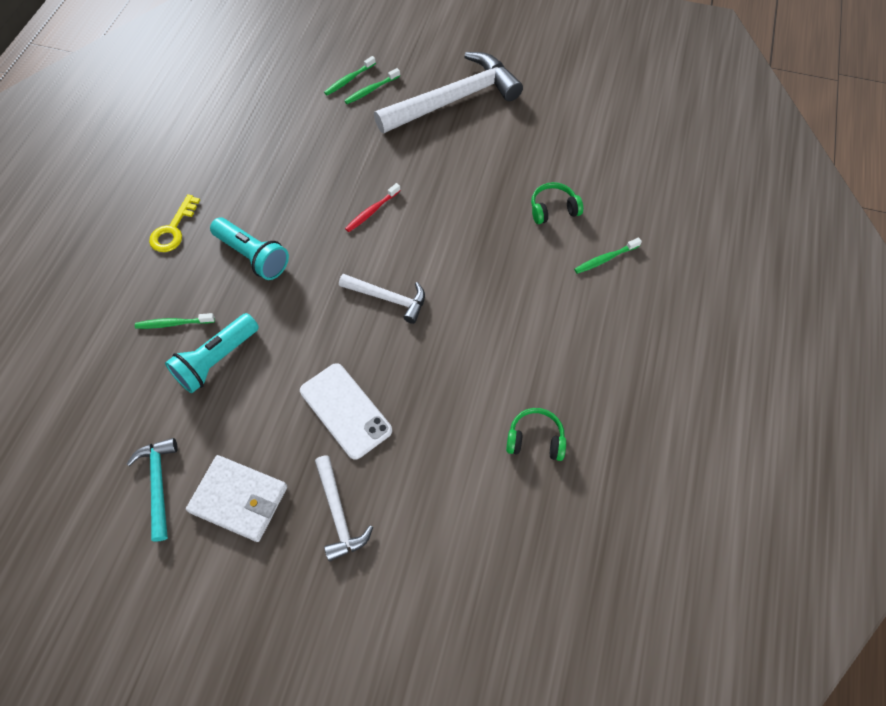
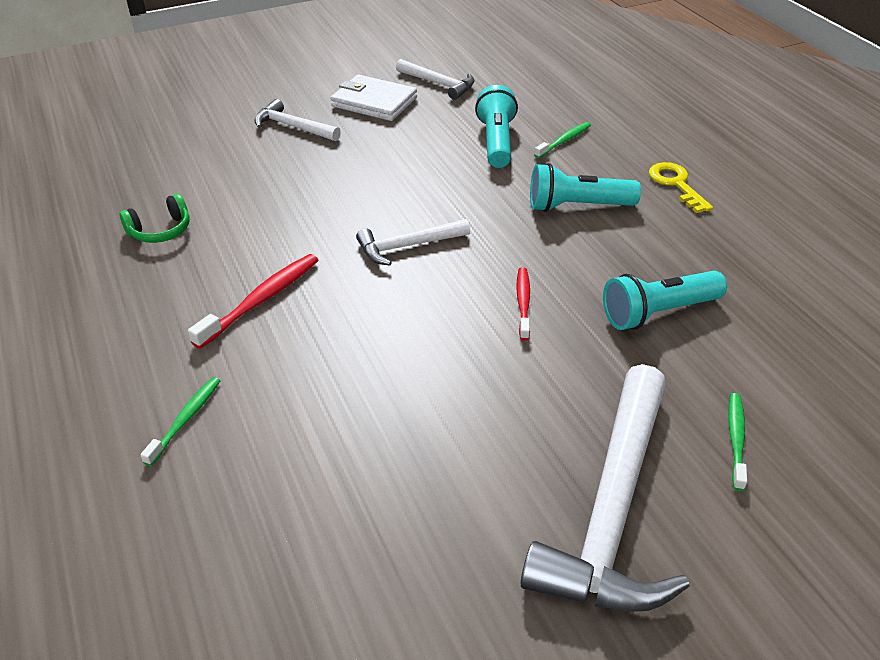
camera: 140 degrees right, 20 degrees down
turquoise hammer [127,438,178,542] -> white hammer [396,59,474,100]
white wallet [186,455,287,542] -> white wallet turned 45 degrees clockwise [331,74,417,121]
white phone [300,363,392,460] -> none
green toothbrush [324,56,376,96] -> none
green headphones [531,182,583,224] -> none
none -> red toothbrush [188,254,318,349]
none -> turquoise flashlight [603,271,727,330]

